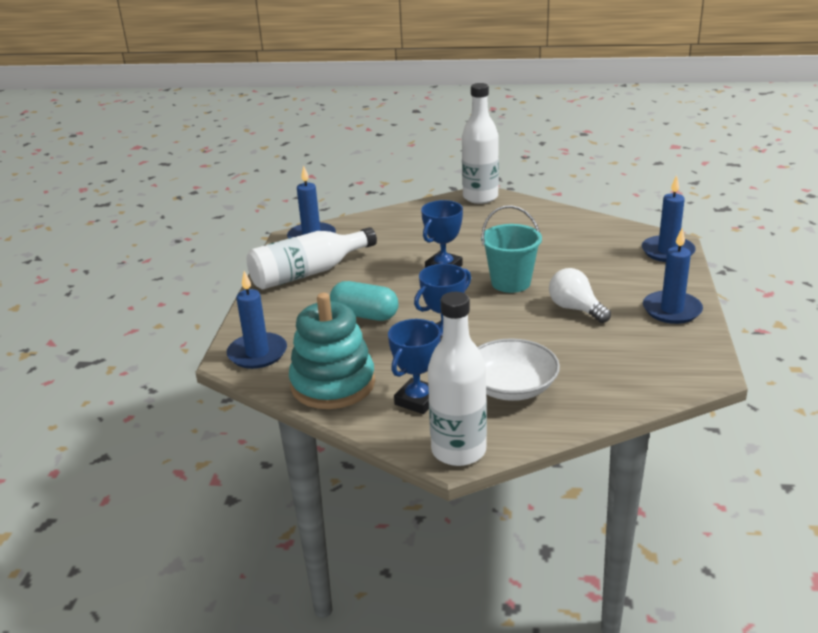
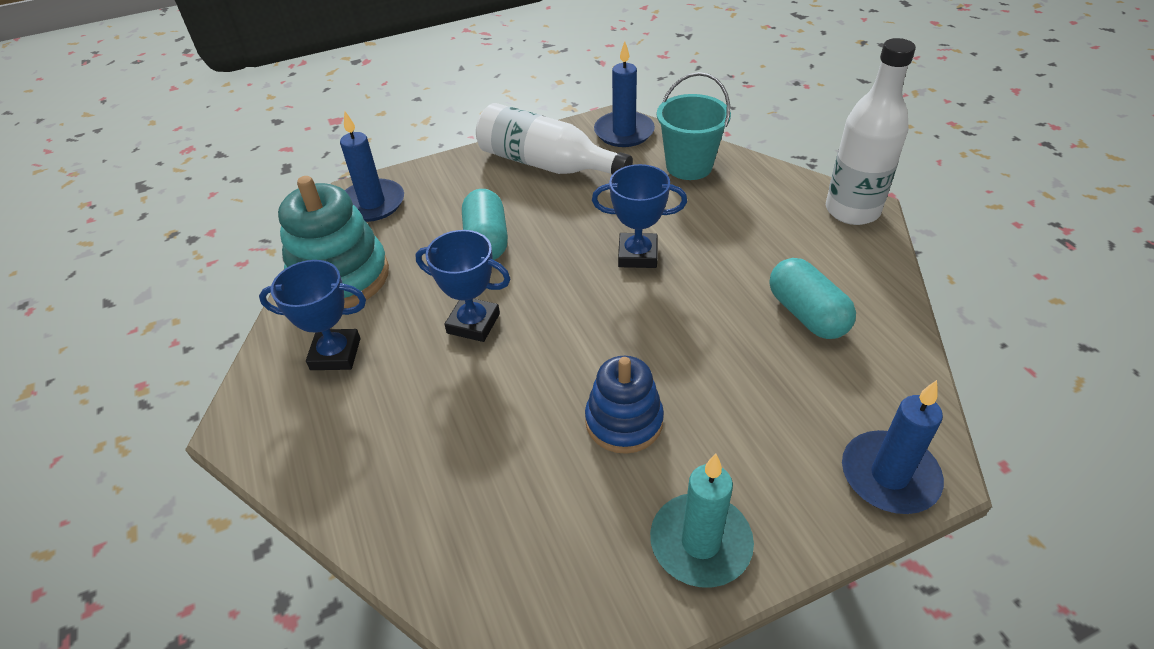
camera: 60 degrees right, 15 degrees up
white bottle [428,292,487,466] -> none
white bowl [477,338,560,401] -> none
turquoise bucket [481,205,542,293] -> turquoise bucket moved to [657,72,731,180]
white light bulb [549,268,611,323] -> blue stacking toy [585,356,664,454]
blue candle [643,228,703,324] -> turquoise candle [650,453,754,587]
none -> turquoise capsule [770,258,856,339]

